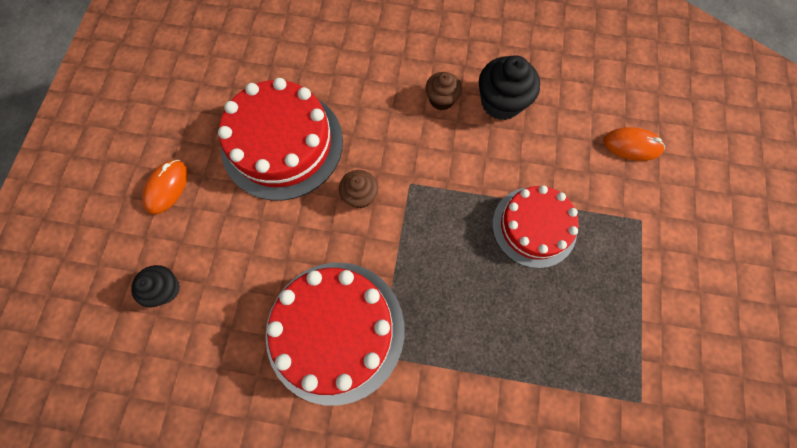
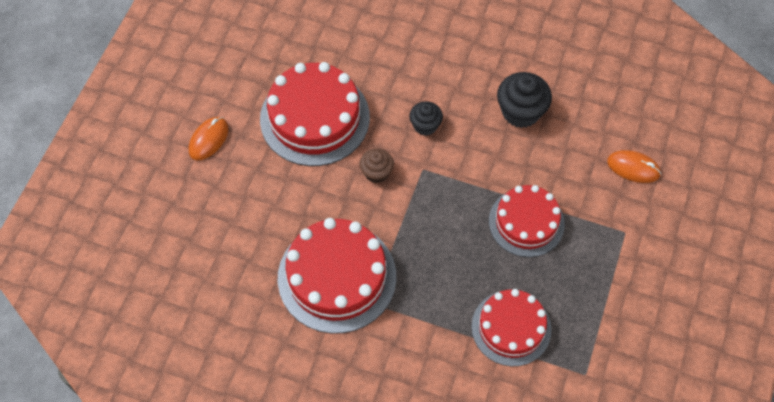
camera: 10 degrees right, 10 degrees down
black cupcake [131,265,180,308] -> black cupcake moved to [409,101,443,136]
brown cupcake [425,72,462,110] -> none
none -> red cake [472,289,551,366]

